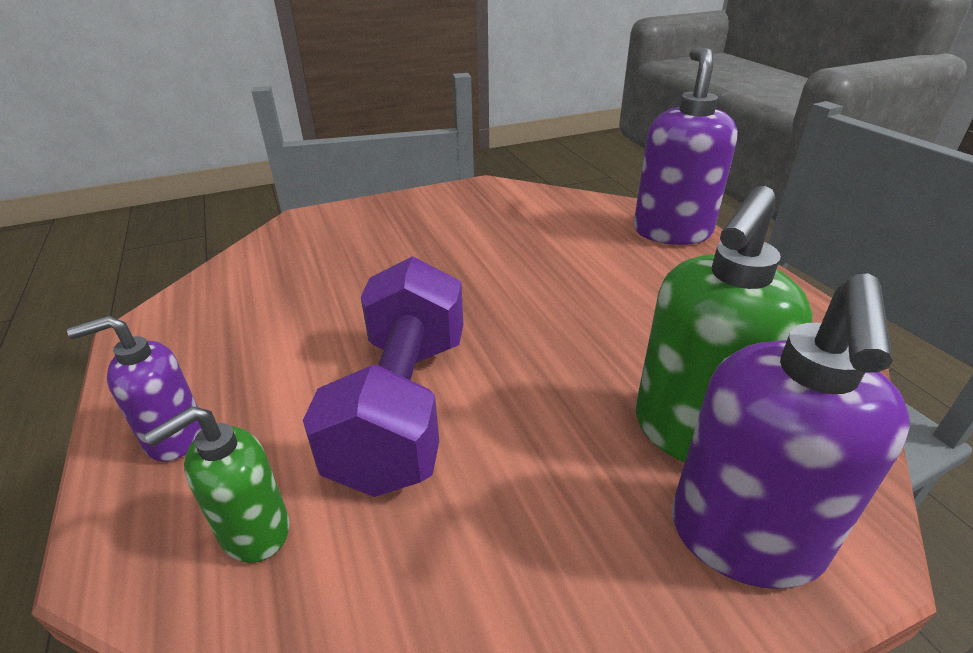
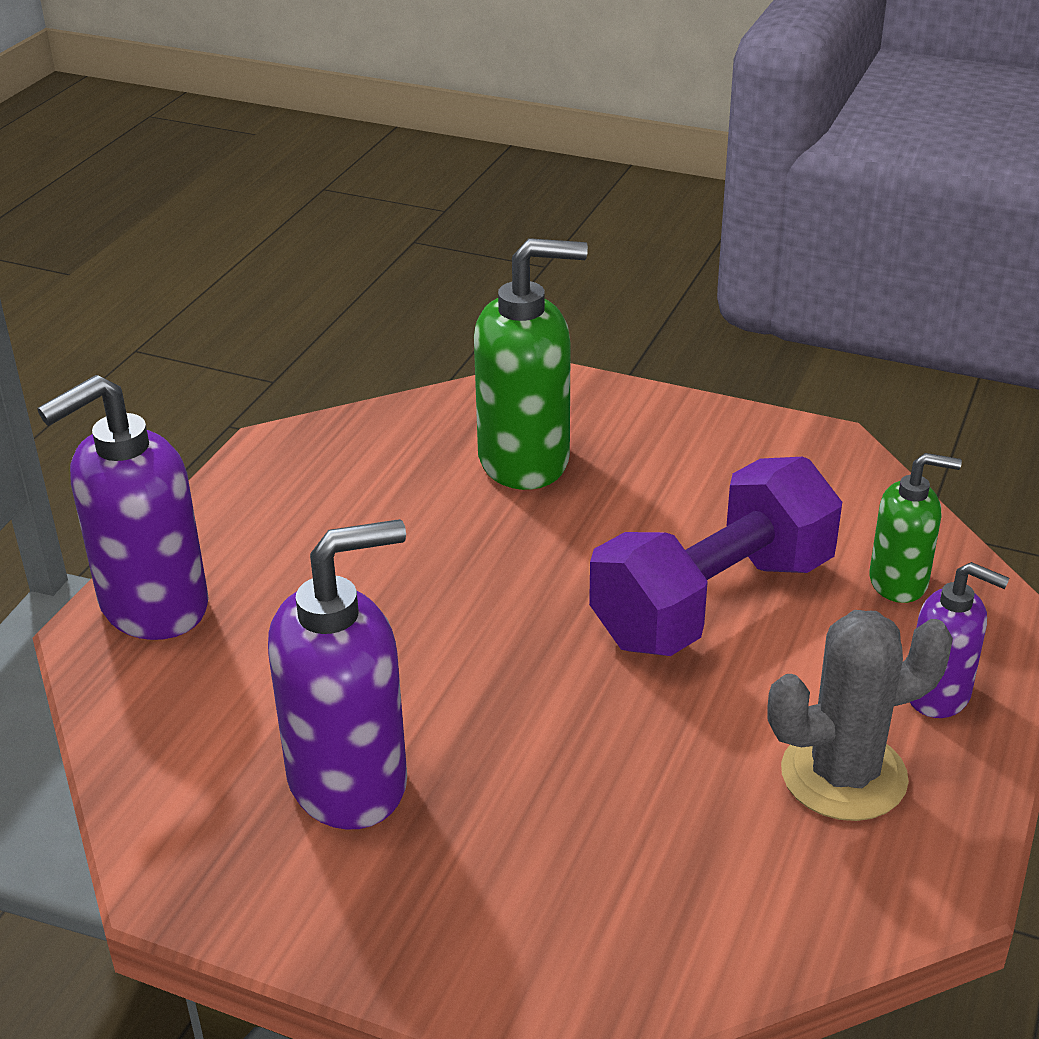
camera: 135 degrees left, 0 degrees up
purple soap dispenser [672,273,910,589] -> purple soap dispenser moved to [268,519,407,830]
none -> grey cactus [767,610,953,821]

